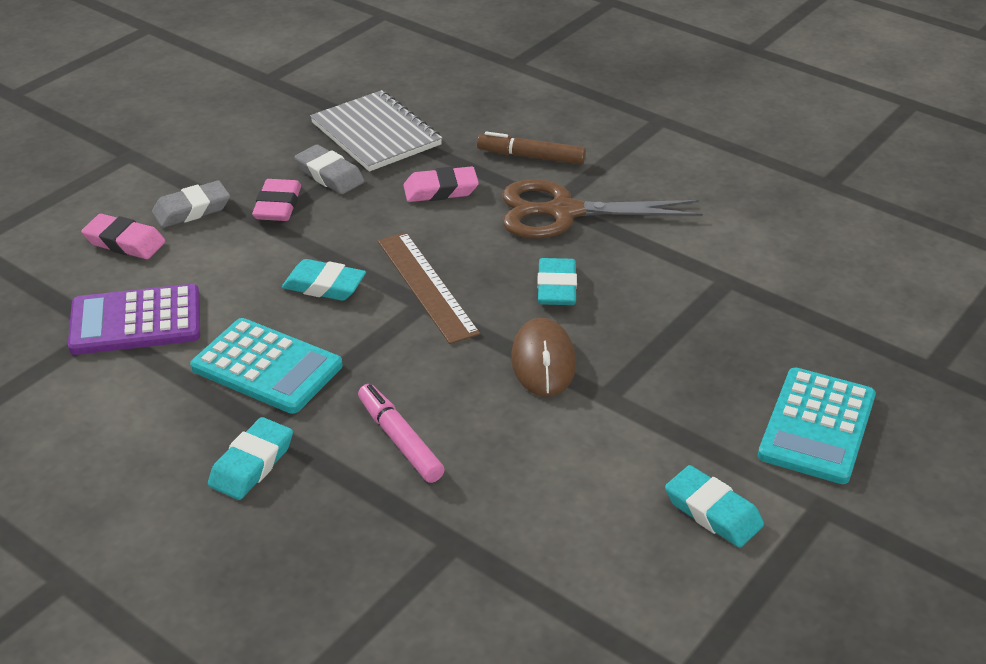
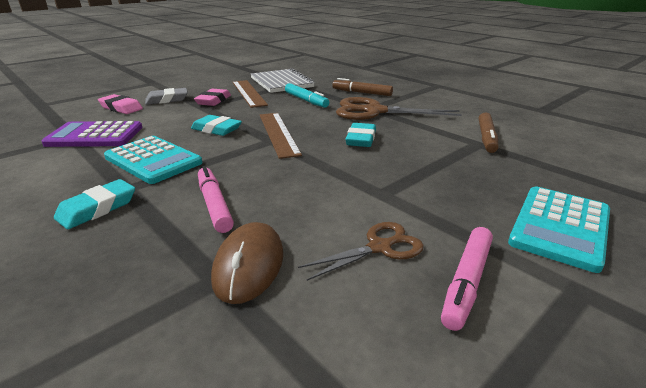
camera: 10 degrees right, 10 degrees down
grey eraser [294,145,365,194] -> brown ruler [232,80,268,108]
pink eraser [403,166,479,202] -> turquoise marker [285,83,329,108]
brown mouse [511,318,576,397] -> brown mouse moved to [211,222,283,304]
turquoise eraser [665,465,764,548] -> pink marker [441,227,493,331]
none -> brown scissors [298,222,424,281]
none -> brown marker [479,112,499,153]

